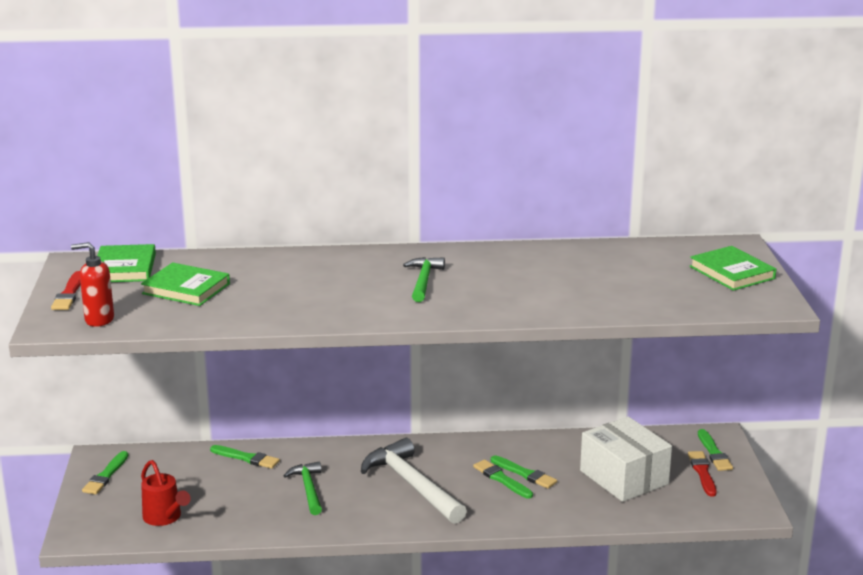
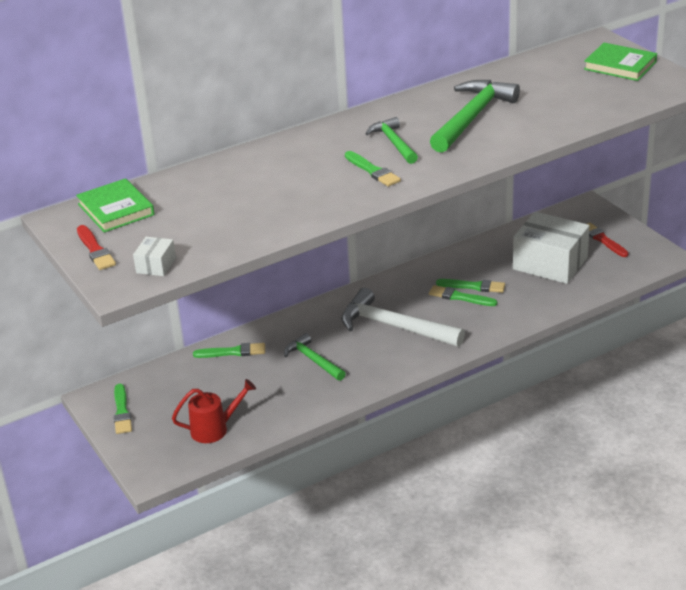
camera: 25 degrees left, 10 degrees up
red soap dispenser [71,242,114,327] -> white box [133,237,176,276]
green book [141,262,230,306] -> none
red watering can [141,460,191,526] -> red watering can turned 45 degrees counterclockwise [172,379,256,443]
green brush [698,429,733,471] -> green brush moved to [345,151,401,187]
none -> green hammer [430,80,520,153]

